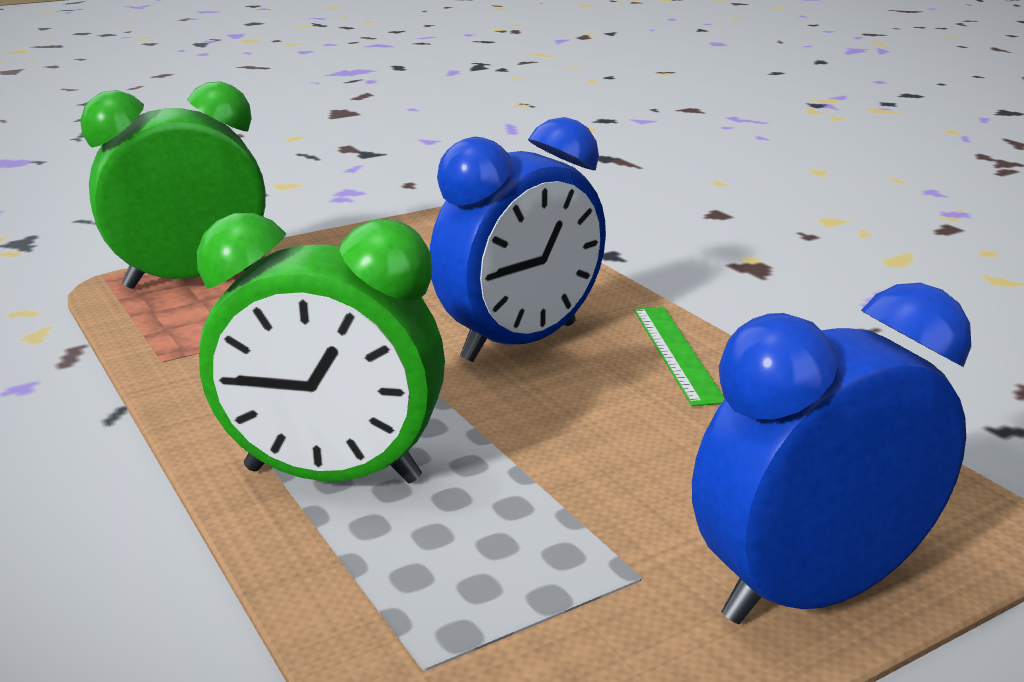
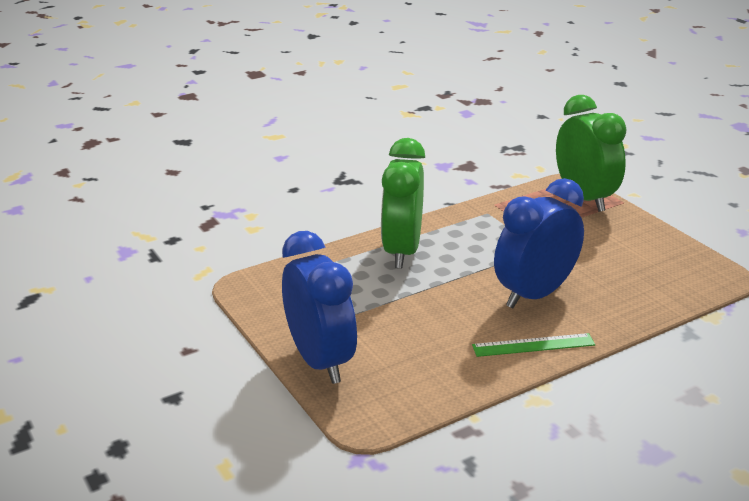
camera: 90 degrees right, 5 degrees up
blue clock [430,117,606,362] -> blue clock turned 90 degrees clockwise [494,178,584,308]

